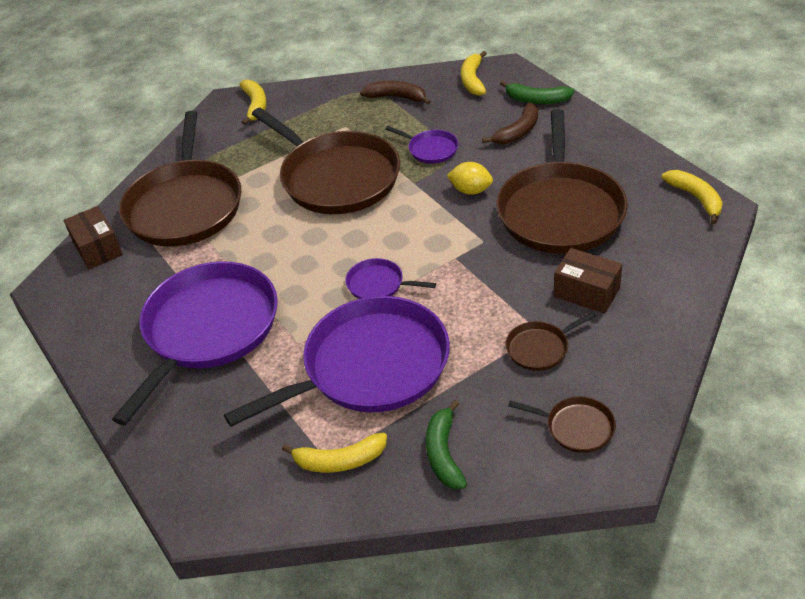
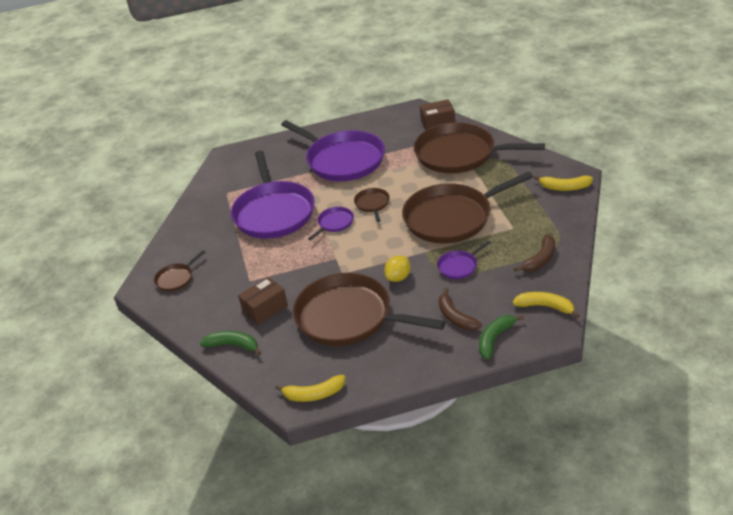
camera: 110 degrees right, 5 degrees down
yellow banana [282,433,387,473] -> none
green banana [426,400,467,489] -> green banana moved to [200,331,261,355]
brown pan [505,312,596,371] -> brown pan moved to [354,188,390,222]

